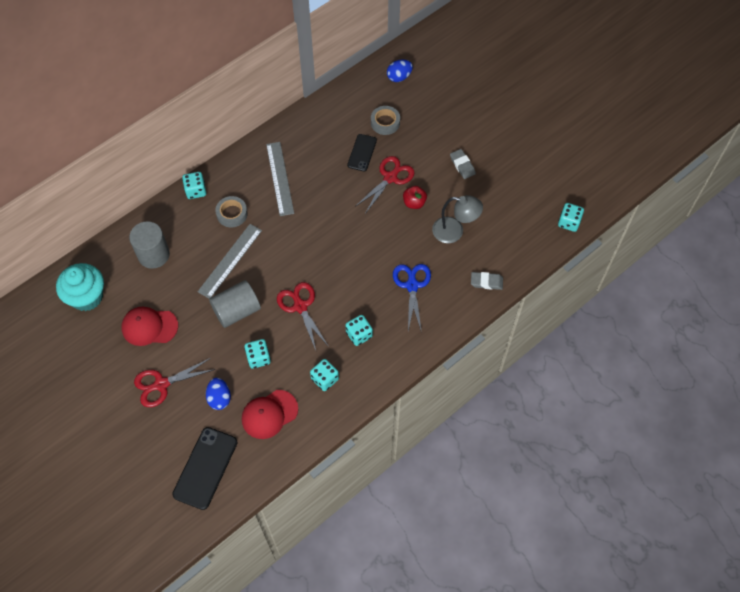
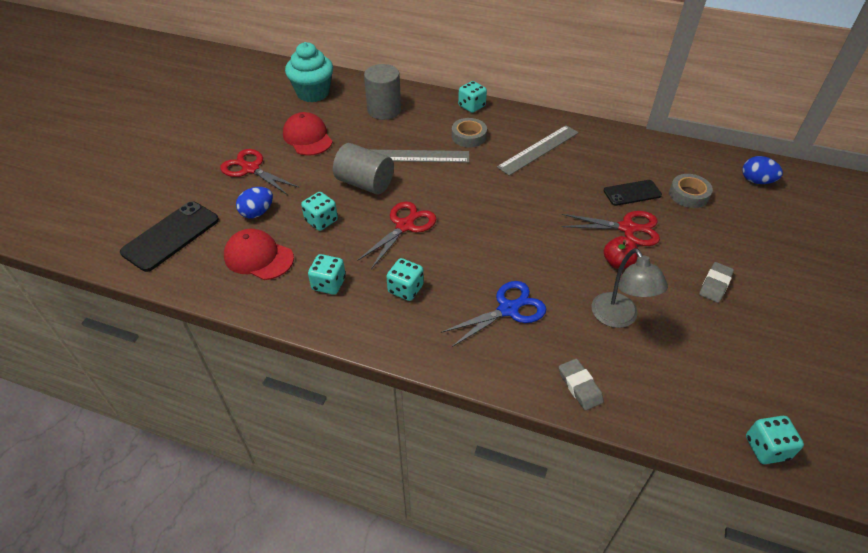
camera: 60 degrees right, 15 degrees down
black phone [172,427,238,510] -> black phone turned 45 degrees counterclockwise [120,201,219,272]

